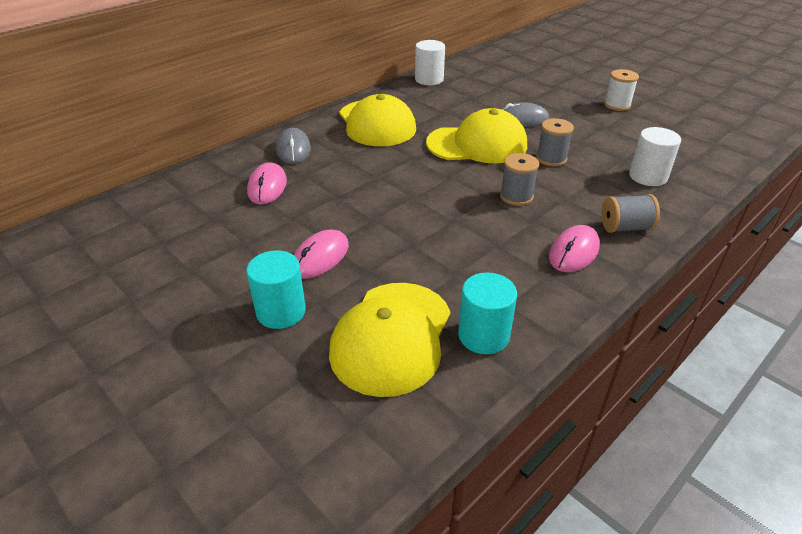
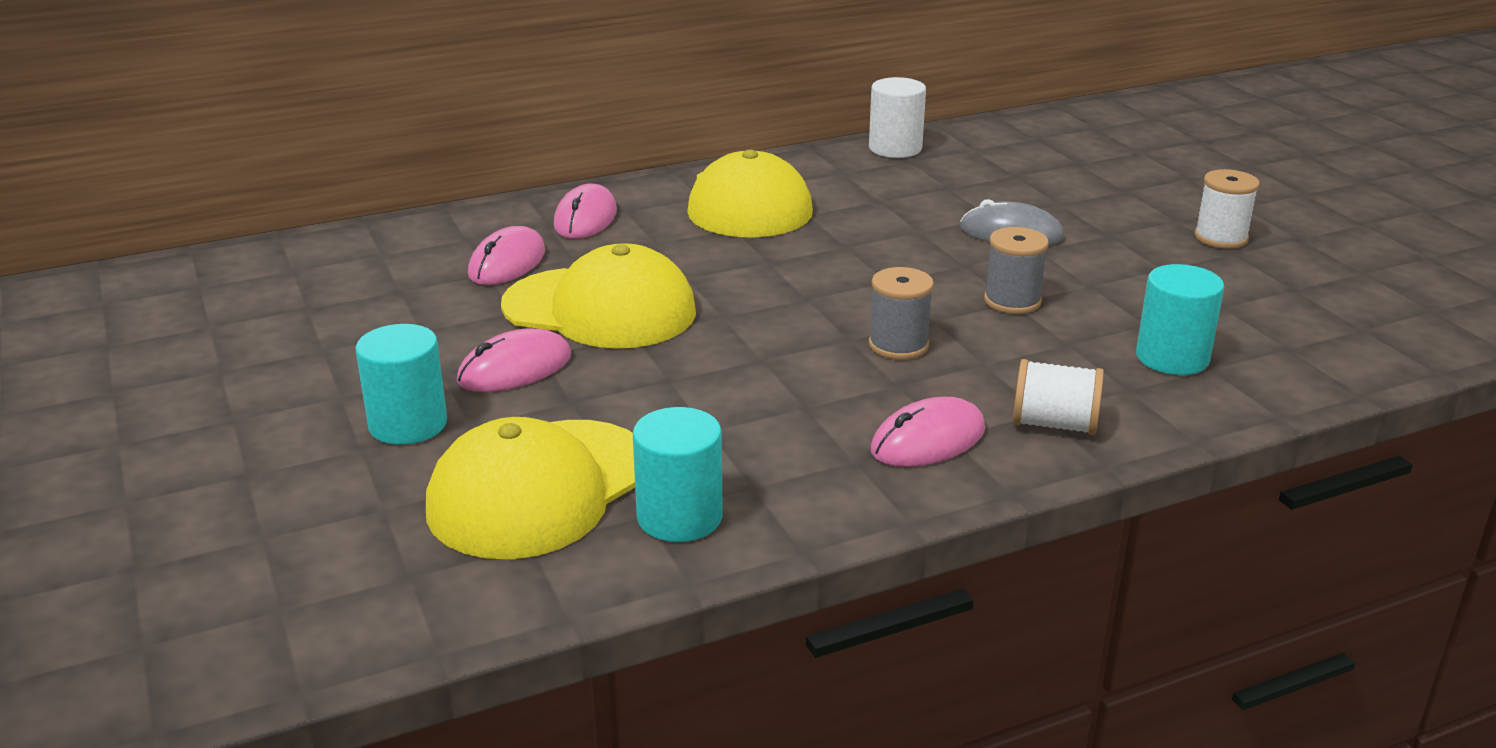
camera: 20 degrees right, 10 degrees down
grey mouse [276,128,311,164] -> pink mouse [554,184,617,239]
yellow cap [426,108,527,163] -> yellow cap moved to [501,243,696,349]
grey spool [602,194,660,233] -> white spool [1013,359,1104,435]
white cylinder [629,127,681,186] -> turquoise cylinder [1136,264,1224,375]

